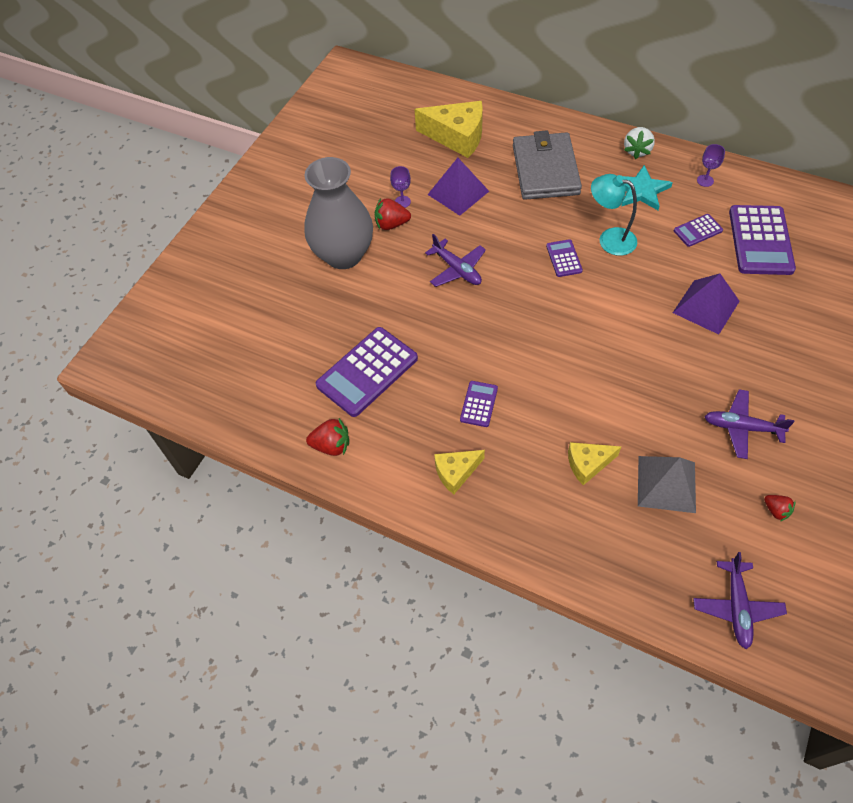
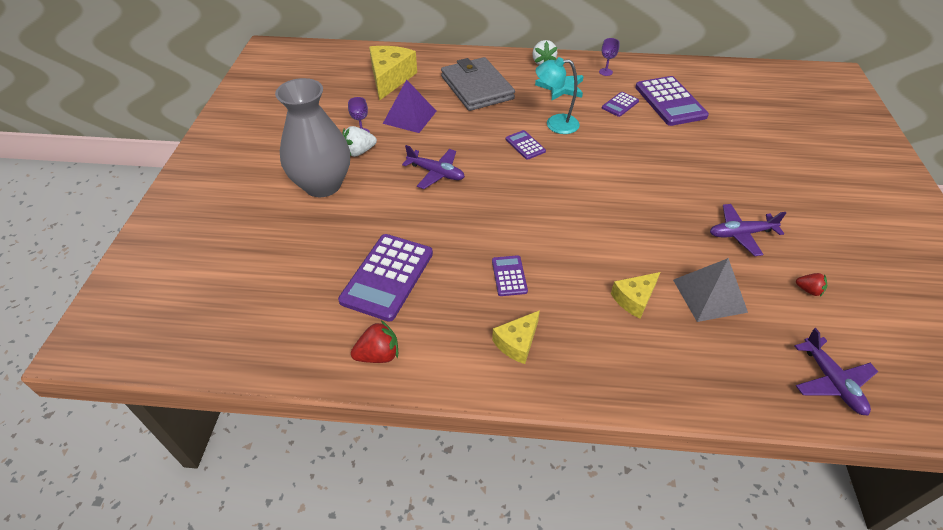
camera: 25 degrees left, 10 degrees down
red strawberry [374,198,411,230] -> white strawberry [342,126,377,157]
yellow cheese [414,101,483,158] -> yellow cheese turned 75 degrees counterclockwise [369,46,417,101]
purple pyramid [673,274,740,335] -> none

